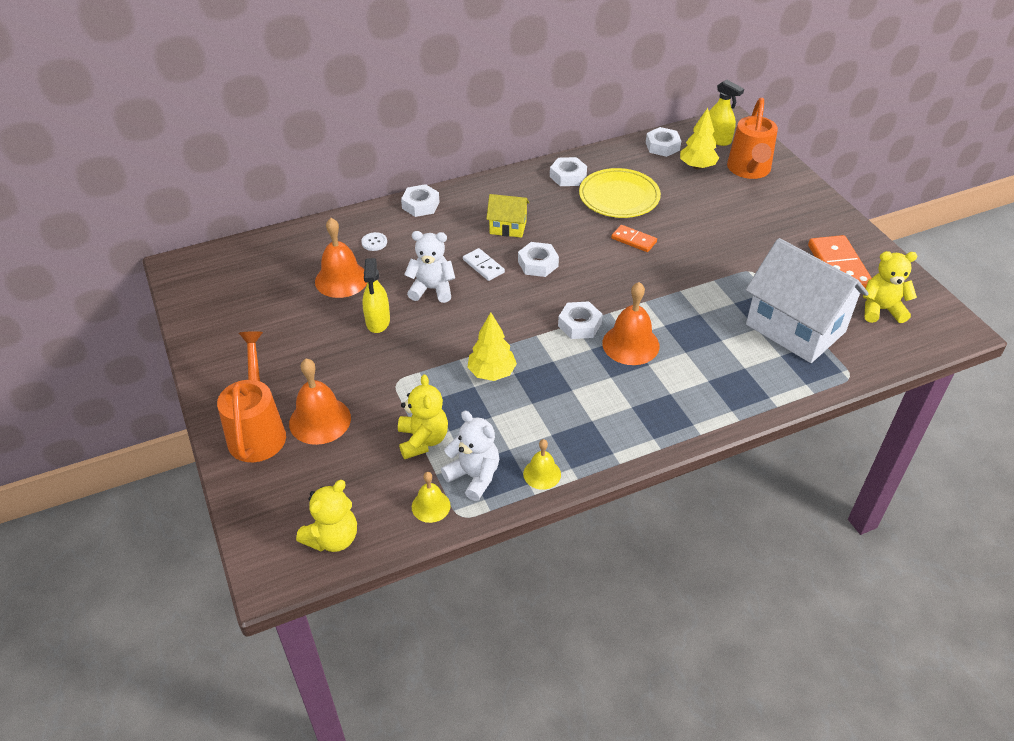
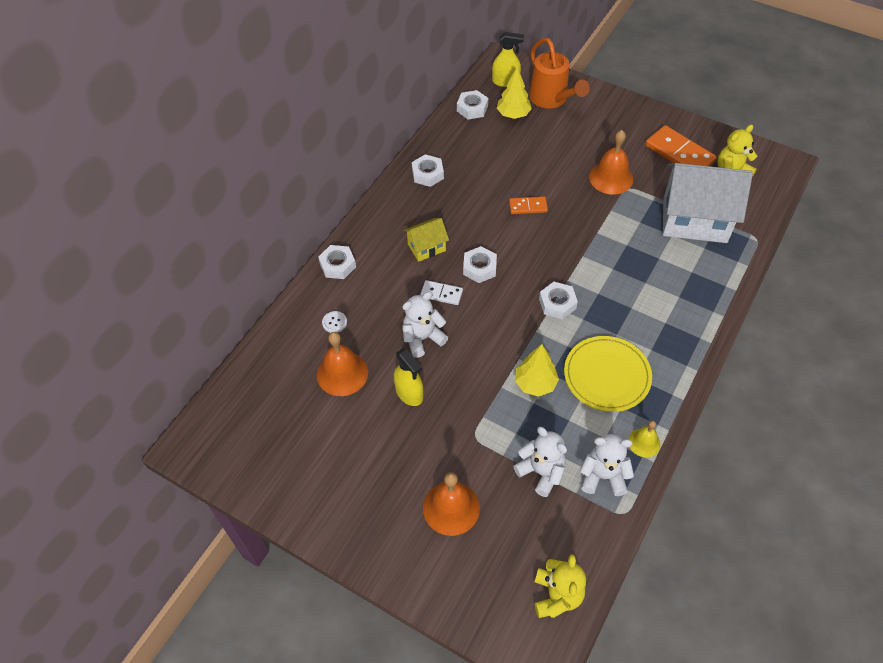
camera: 35 degrees left, 10 degrees up
orange watering can [217,331,286,462] -> none
yellow teddy bear [398,374,448,459] -> white teddy bear [513,427,567,497]
yellow bell [412,472,451,523] -> none
yellow plate [579,168,661,218] -> yellow plate moved to [564,336,652,412]
orange bell [602,282,660,365] -> orange bell moved to [589,130,633,195]

